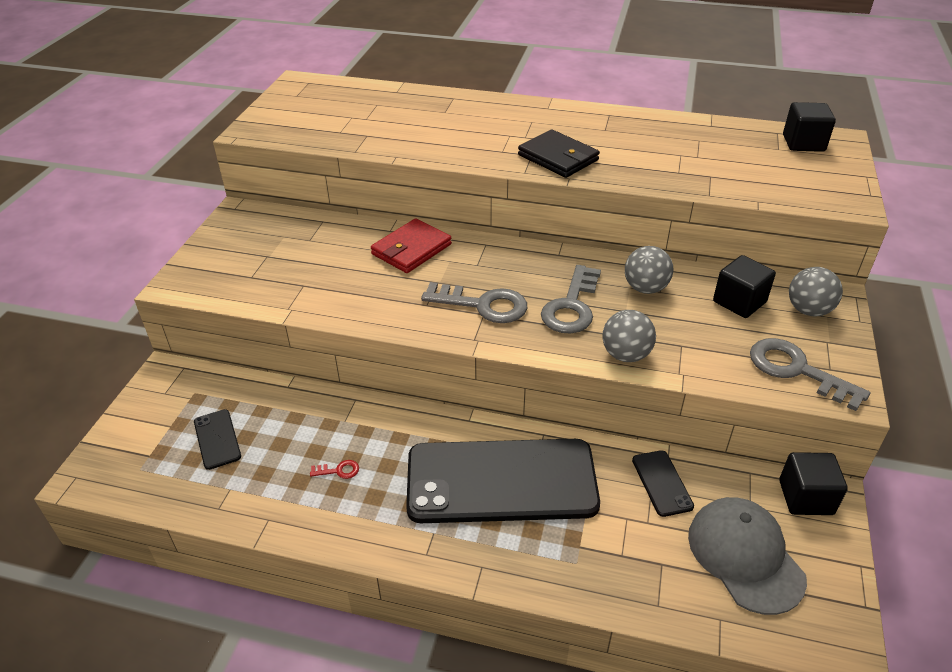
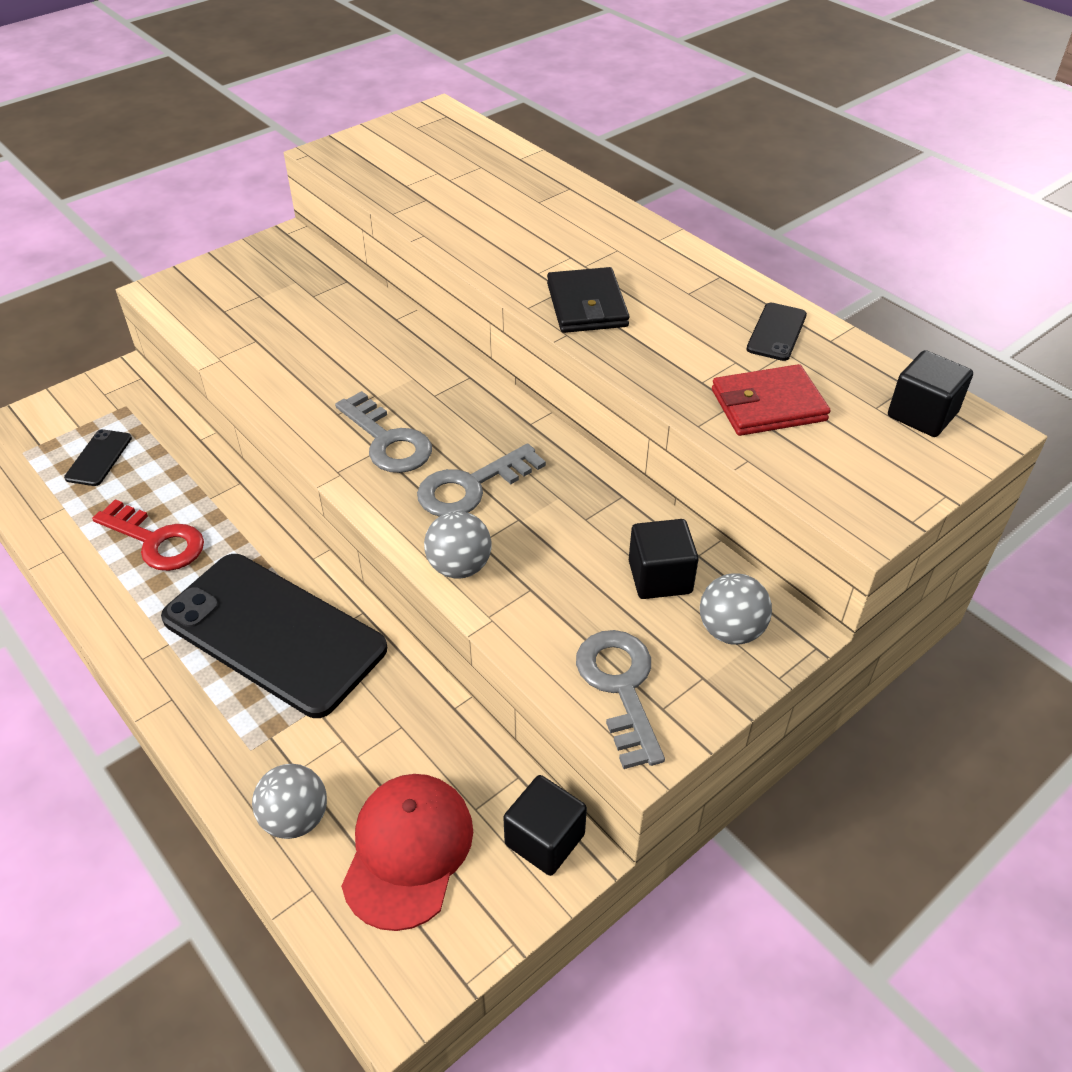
camera: 35 degrees right, 5 degrees up
red key [310,460,359,479] -> red key [92,499,204,571], size x2.38
red wallet [371,218,452,273] -> red wallet moved to [712,364,830,436]
grey ball [625,246,673,294] -> grey ball moved to [252,764,327,839]
black phone [632,450,694,517] -> black phone moved to [746,303,807,361]
grey cap [688,497,807,615] -> red cap [341,774,473,931]

